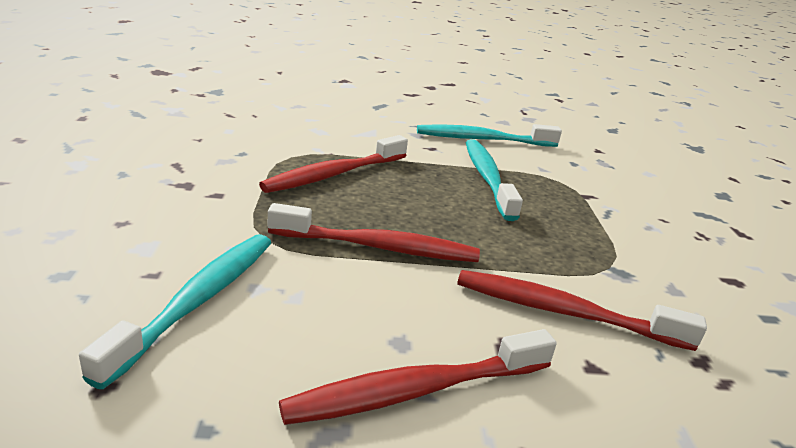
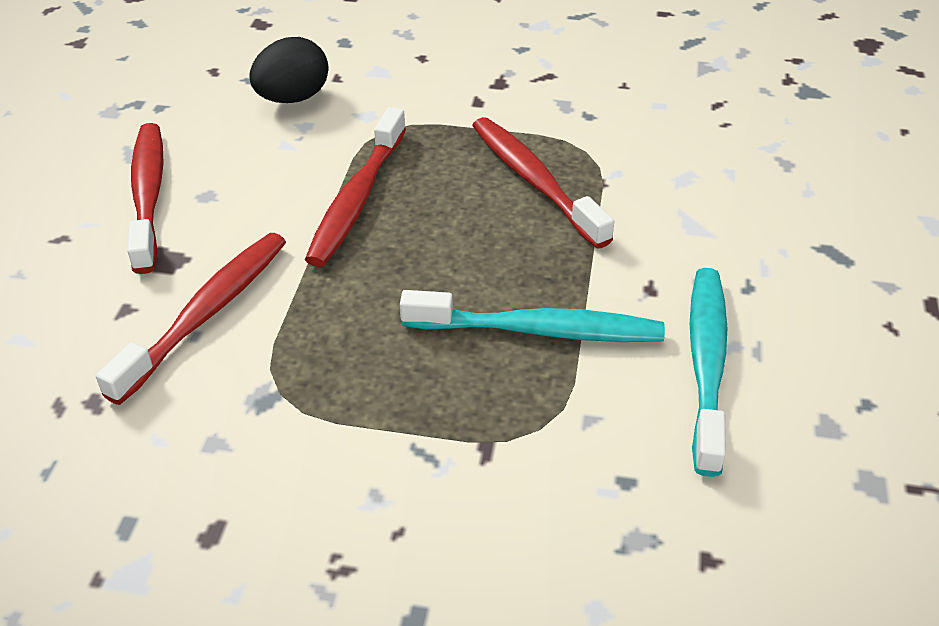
camera: 105 degrees right, 15 degrees up
turquoise toothbrush [79,234,271,389] -> black egg [249,37,328,103]

